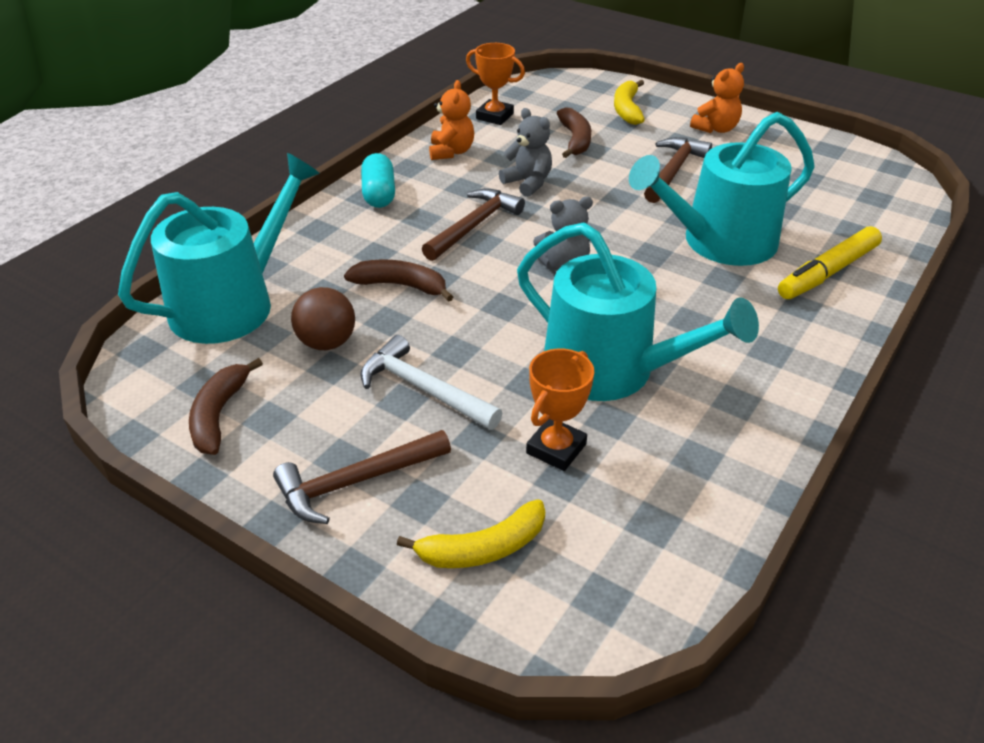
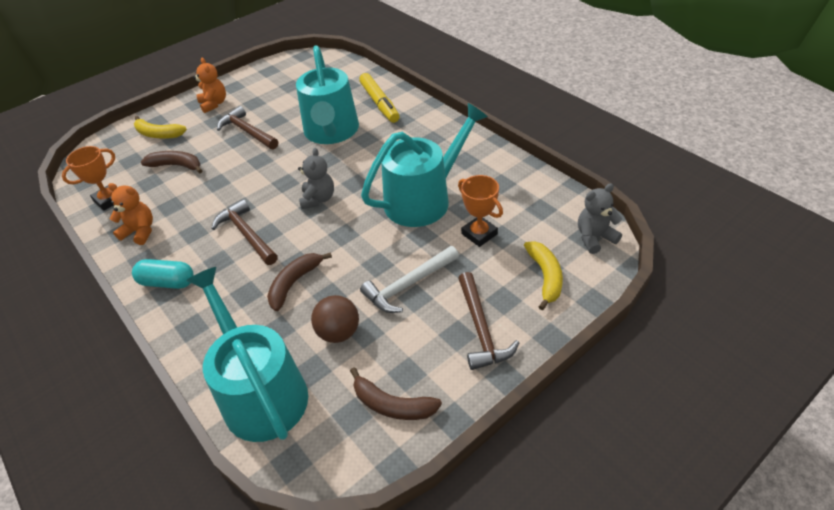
camera: 70 degrees left, 5 degrees up
grey teddy bear [499,108,552,197] -> grey teddy bear moved to [578,183,622,254]

